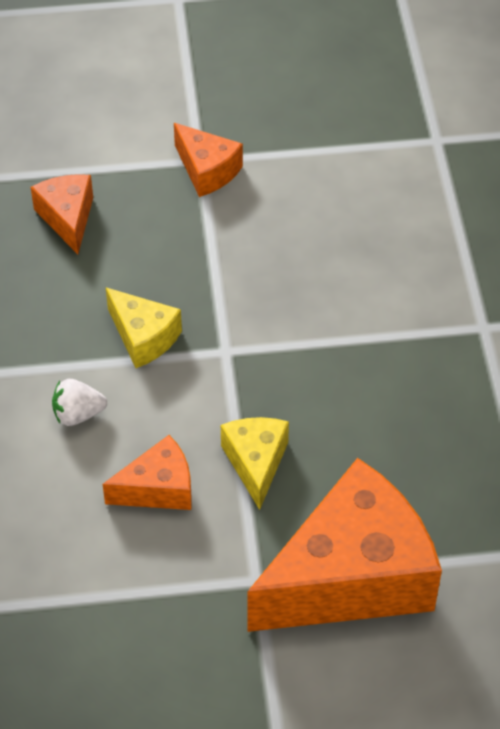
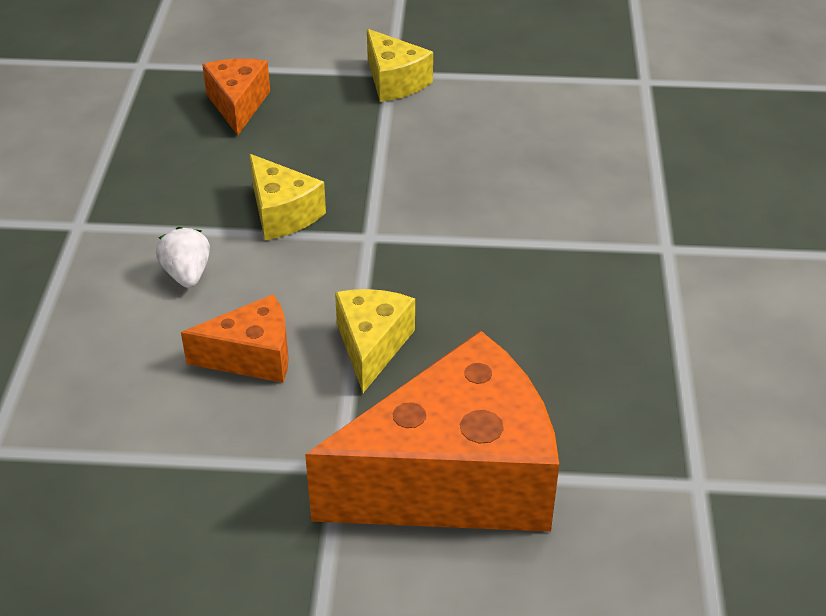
camera: 10 degrees right, 10 degrees down
white strawberry [52,379,107,426] -> white strawberry turned 75 degrees clockwise [156,227,210,288]
orange cheese [174,123,243,197] -> yellow cheese [367,29,433,102]

